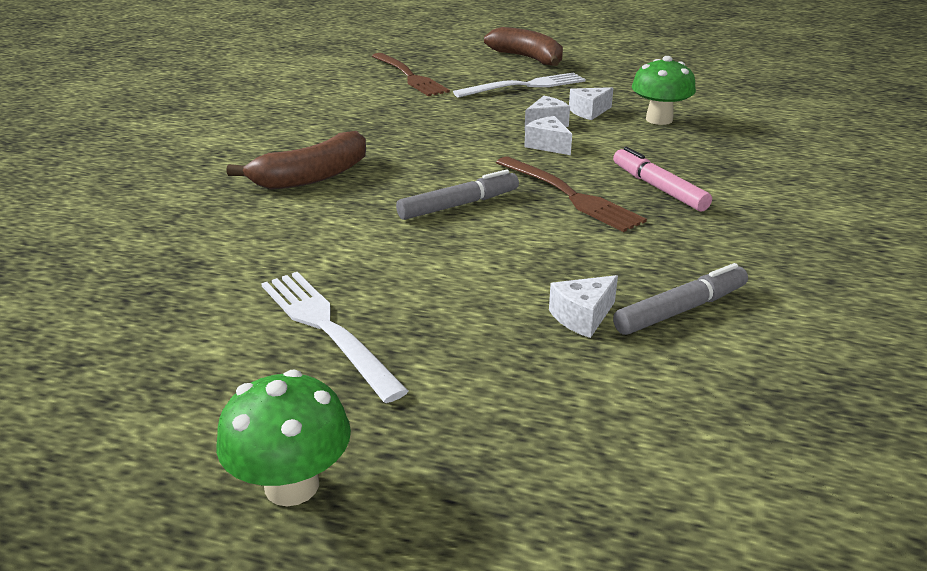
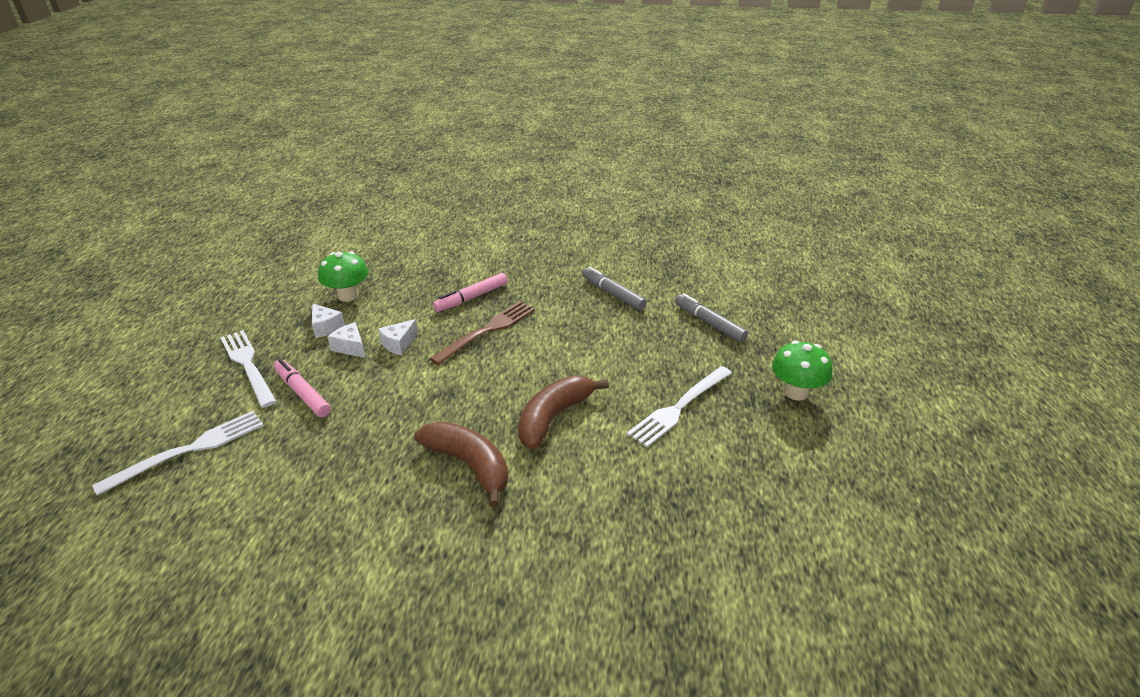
camera: 100 degrees left, 5 degrees up
brown fork [372,53,450,96] -> white fork [92,411,264,496]
grey marker [396,169,519,220] -> grey marker moved to [675,293,748,342]
brown banana [484,27,563,66] -> brown banana moved to [518,376,609,450]
white cheese [549,275,618,338] -> none
none -> pink marker [274,359,331,417]

